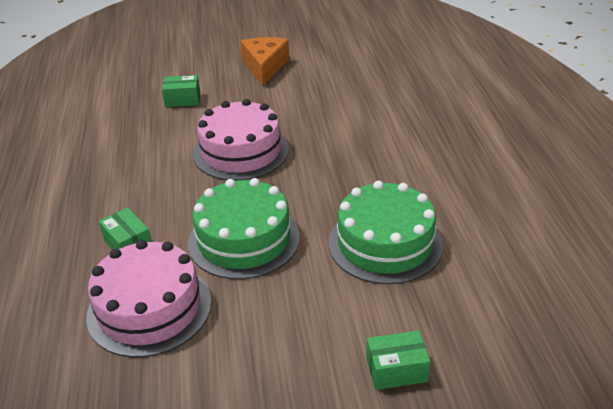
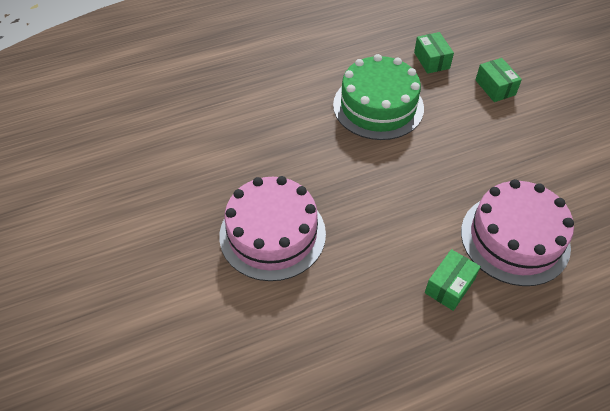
camera: 105 degrees left, 15 degrees up
green box [162,75,200,107] -> green box moved to [414,32,454,74]
green cake [188,178,300,279] -> none
orange cheese [240,37,290,86] -> none

